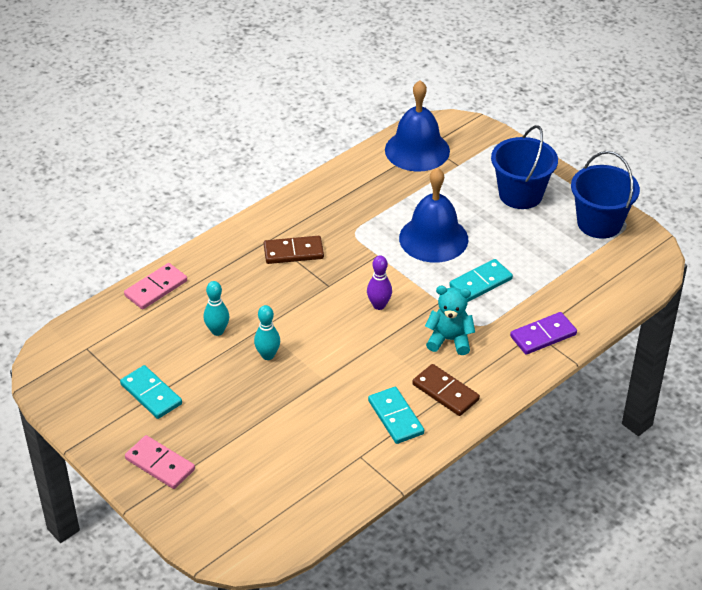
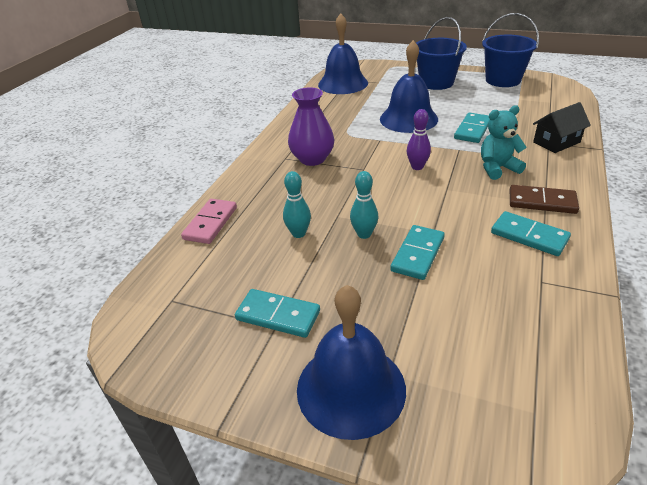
camera: 25 degrees left, 5 degrees down
pink domino [125,435,195,489] -> blue bell [297,285,406,440]
brown domino [264,236,324,264] -> purple vase [288,88,335,166]
purple domino [510,312,577,355] -> black house [533,102,591,153]
none -> turquoise domino [390,225,445,280]

